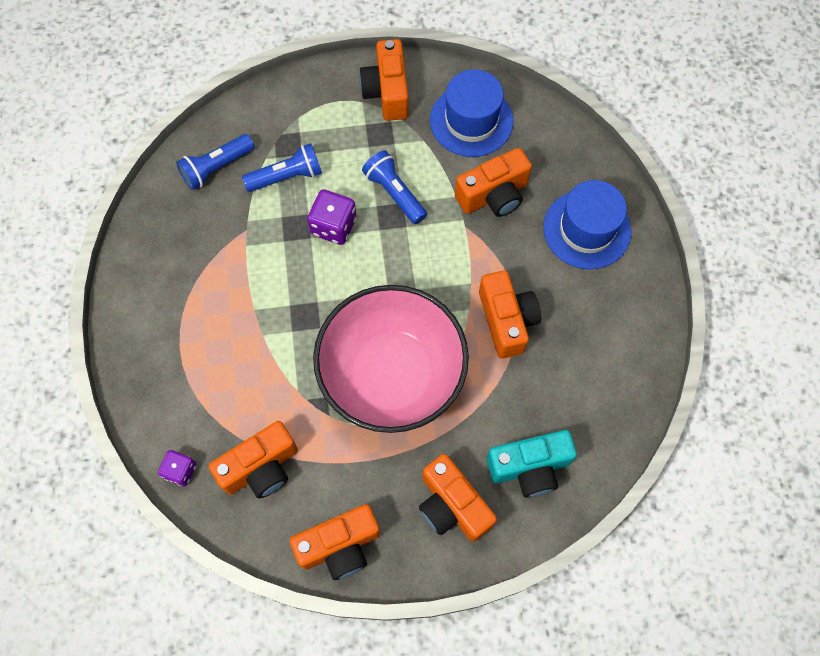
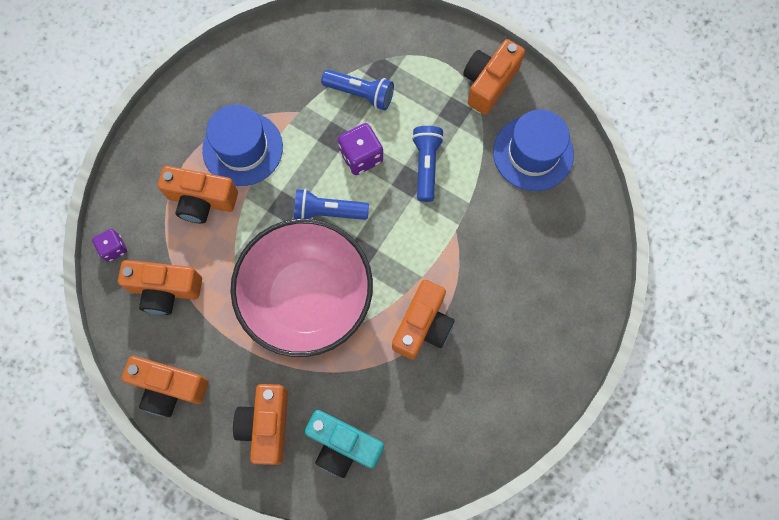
camera: 40 degrees right, 5 degrees up
blue flashlight [176,134,255,190] -> blue flashlight moved to [294,189,369,220]
orange camera [455,148,532,217] -> orange camera moved to [158,166,238,224]
blue hat [543,180,631,269] -> blue hat moved to [202,105,283,186]

